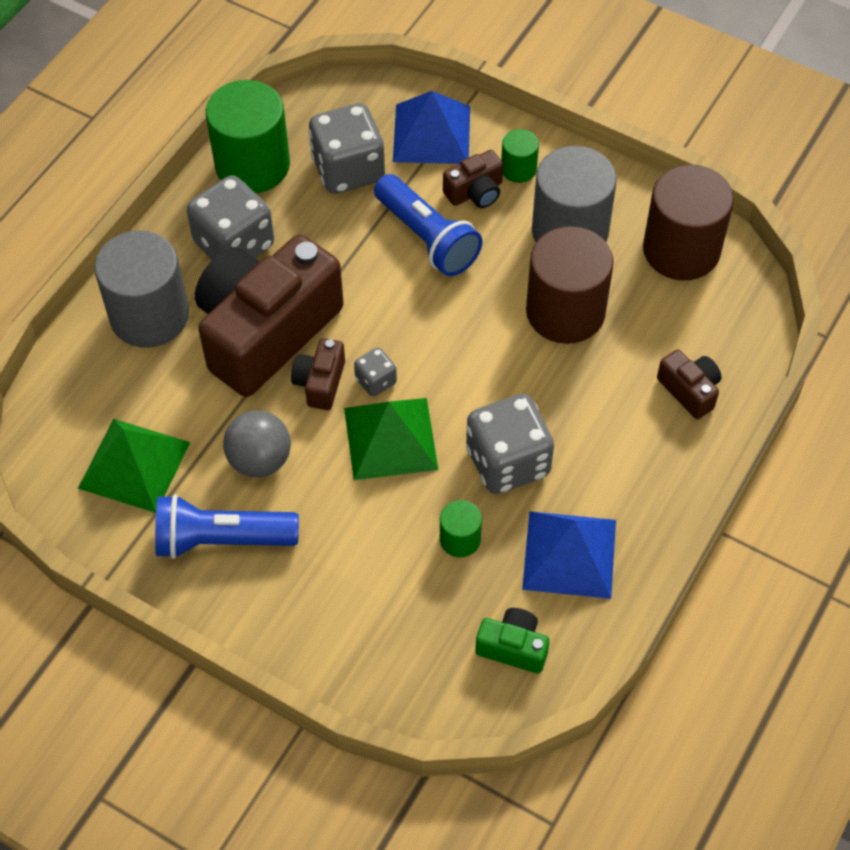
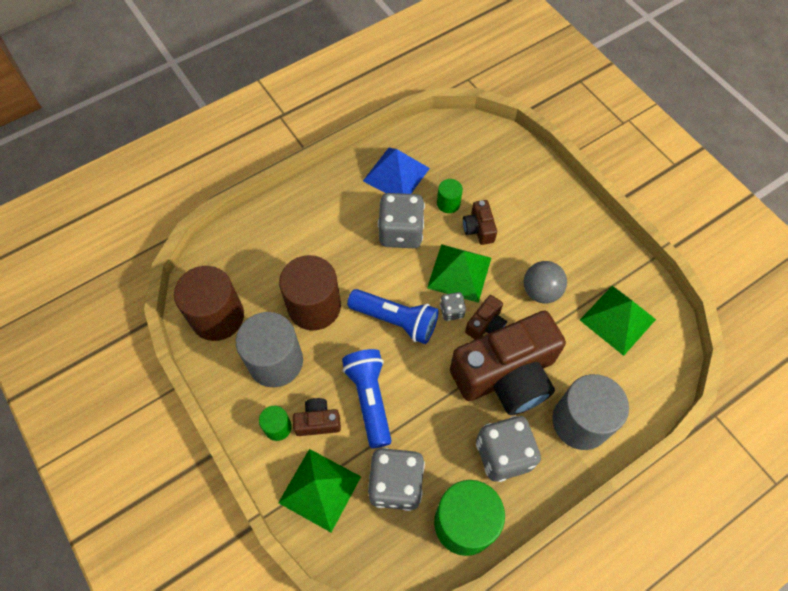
camera: 155 degrees left, 5 degrees up
blue flashlight [155,494,299,559] -> blue flashlight moved to [347,289,438,344]
blue pyramid [393,91,470,164] -> green pyramid [278,449,361,532]
green camera [475,608,550,674] -> none
brown camera [657,349,722,419] -> brown camera moved to [463,200,497,245]

